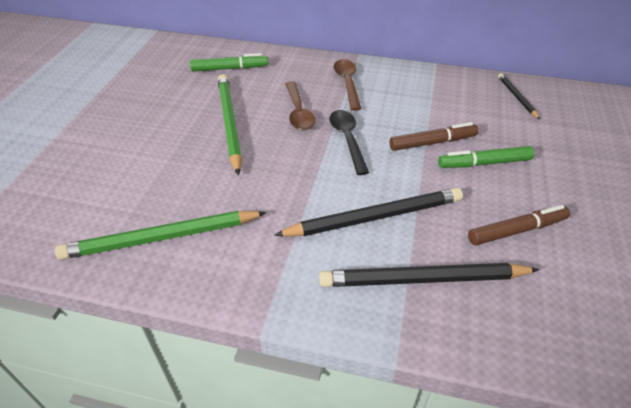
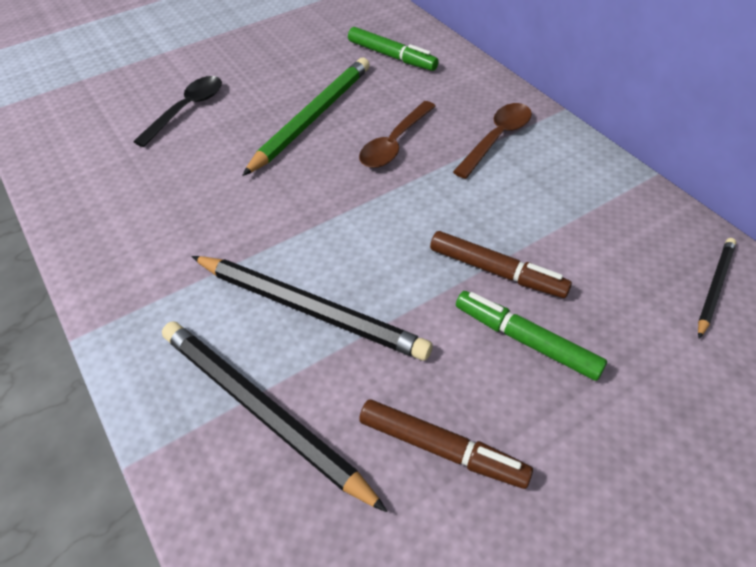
camera: 45 degrees right, 5 degrees up
green pencil [55,211,267,260] -> none
black spoon [329,110,369,175] -> black spoon moved to [133,76,222,147]

